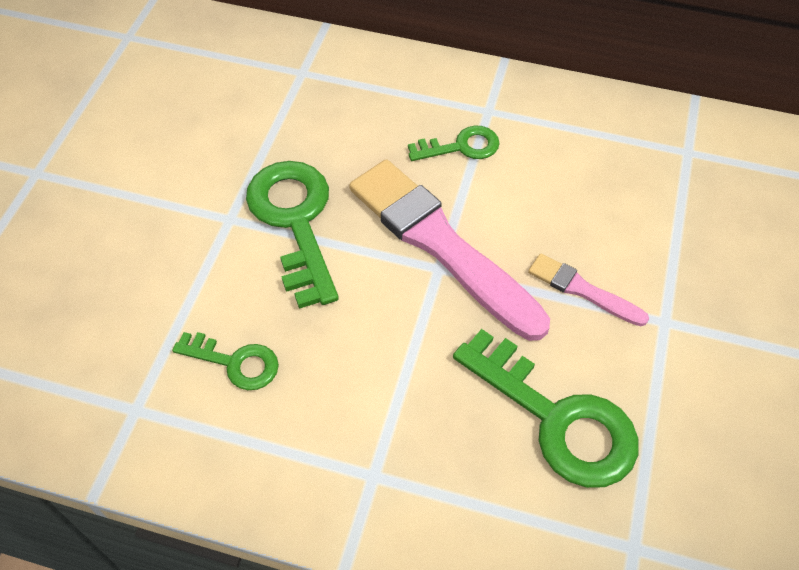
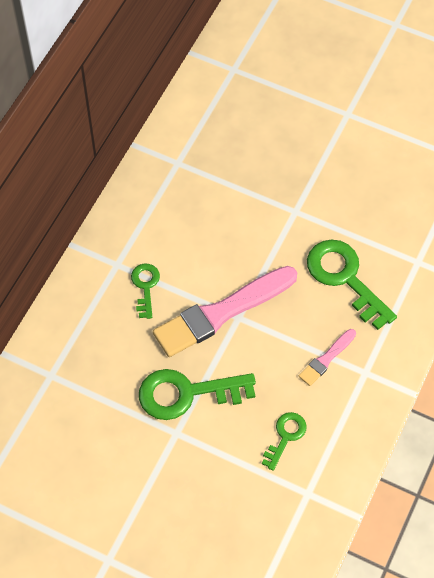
camera: 80 degrees left, 5 degrees up
green key [453,329,639,488] -> green key turned 90 degrees counterclockwise [307,239,397,330]
pink brush [528,254,649,326] -> pink brush moved to [299,329,356,386]

